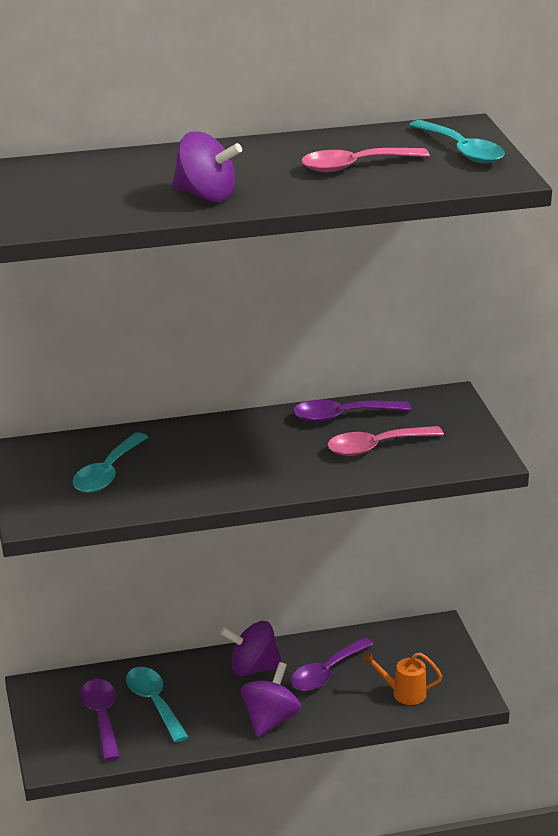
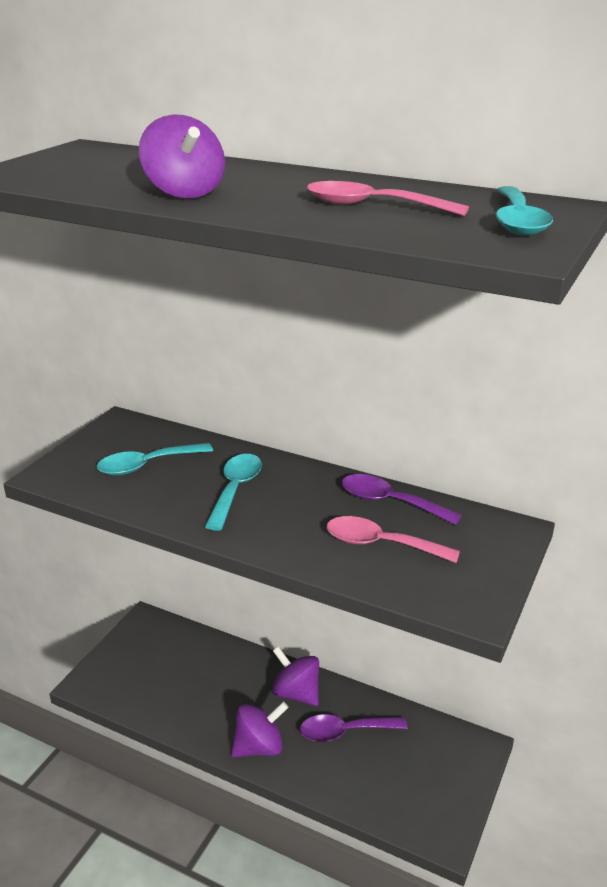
camera: 40 degrees right, 0 degrees up
purple spoon [80,679,120,761] -> none
turquoise spoon [126,667,189,742] -> turquoise spoon moved to [205,454,262,531]
orange watering can [363,652,442,705] -> none

